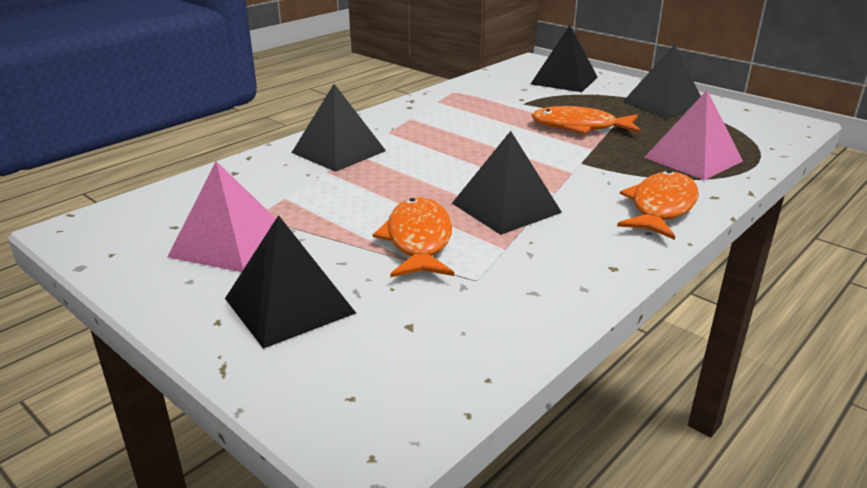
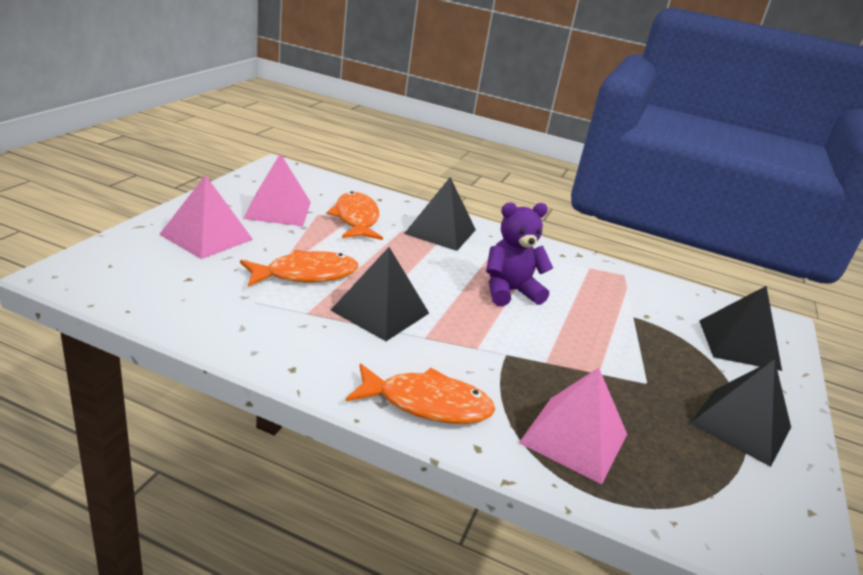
camera: 65 degrees right, 0 degrees up
black pyramid [225,215,356,349] -> pink pyramid [159,175,253,259]
orange fish [531,106,641,134] -> orange fish moved to [326,191,383,240]
none -> purple teddy bear [486,202,553,306]

